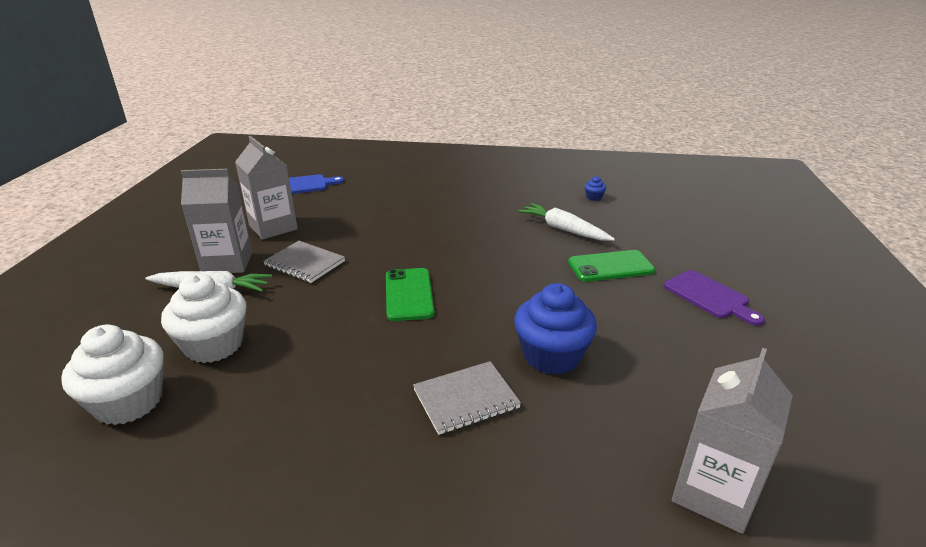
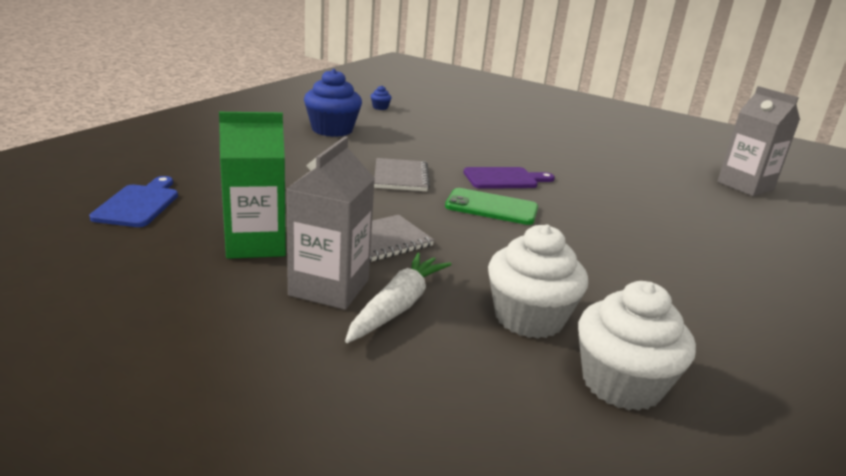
camera: 70 degrees left, 5 degrees down
grey carton [235,136,298,240] -> green carton [219,112,286,259]
grey notebook [413,361,521,435] -> grey notebook moved to [374,158,430,191]
blue cupcake [514,283,597,375] -> blue cupcake moved to [304,69,362,137]
white carrot [518,203,615,241] -> none
green phone [568,250,655,282] -> none
purple cutting board [664,270,765,326] -> purple cutting board moved to [464,167,555,189]

